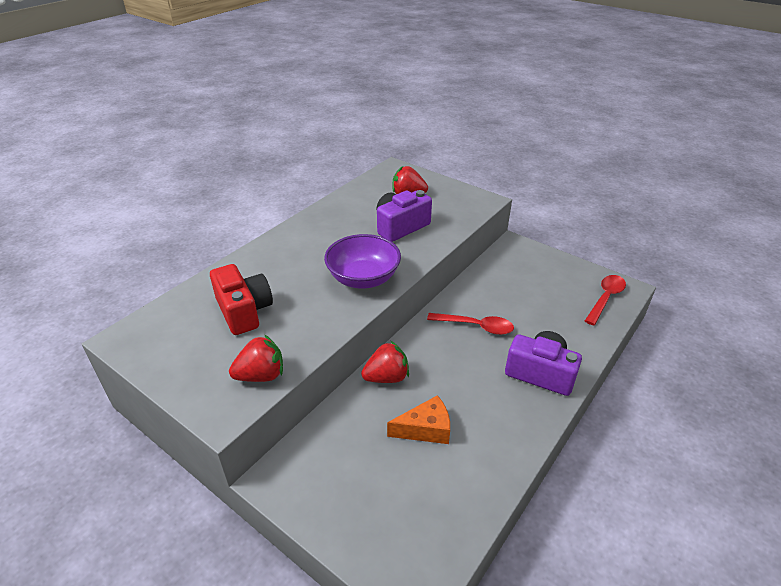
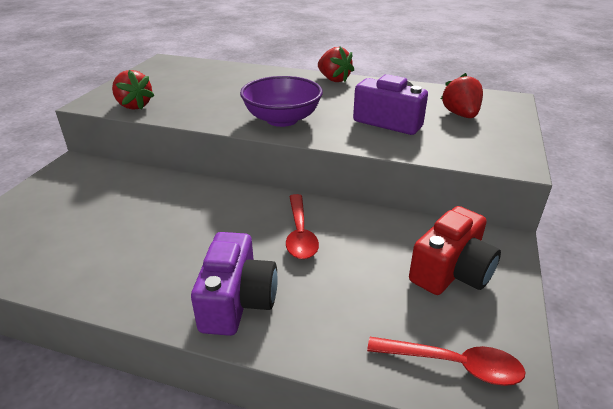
camera: 70 degrees right, 5 degrees down
red camera [210,264,273,335] -> red camera moved to [409,206,501,295]
red strawberry [361,341,409,383] -> red strawberry moved to [318,47,354,82]
orange cheese [387,395,450,444] -> none

